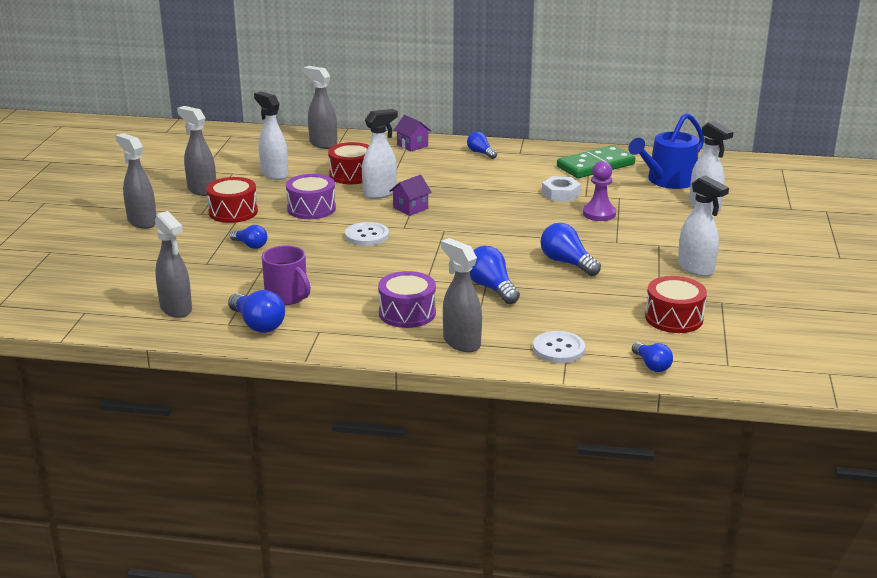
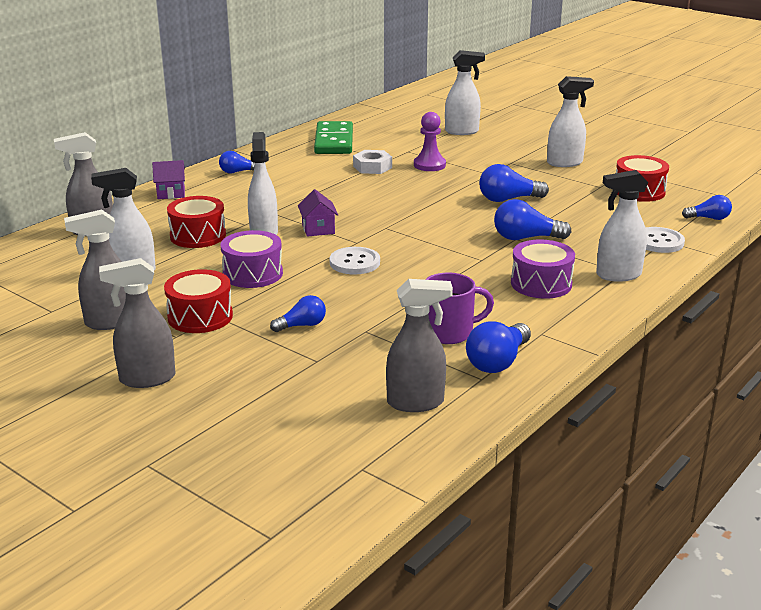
camera: 60 degrees left, 0 degrees up
blue light bulb [228,290,285,333] -> blue light bulb turned 135 degrees clockwise [466,321,531,373]
grey spray bottle [441,238,482,352] -> white spray bottle [596,170,648,282]
blue watering can [628,113,704,189] -> none

